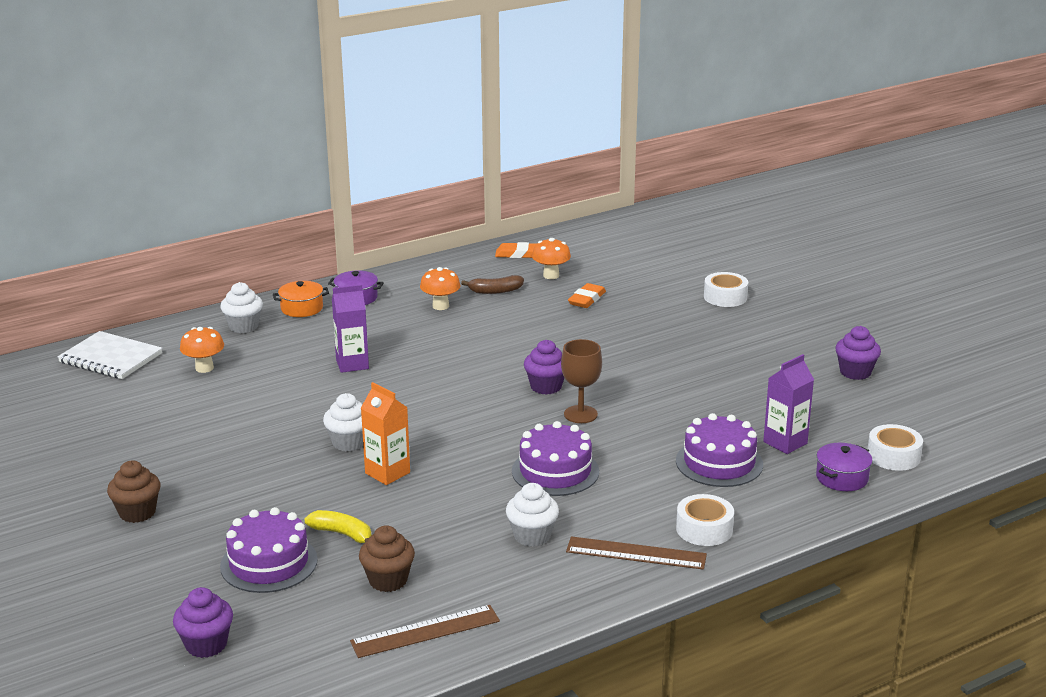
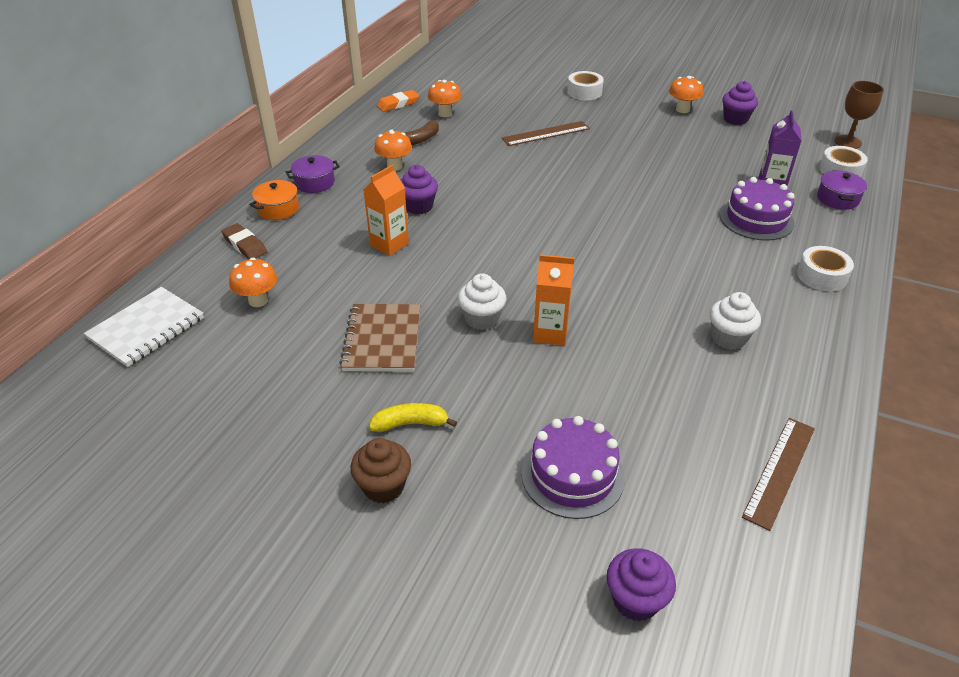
camera: 35 degrees left, 15 degrees up
white notebook [57,331,162,379] -> white notebook turned 45 degrees counterclockwise [84,287,204,367]
white cupcake [220,282,263,333] -> brown eraser [221,223,267,259]
yellow banana [304,510,371,543] -> yellow banana moved to [369,403,457,432]
purple carton [332,285,369,373] -> orange carton [363,165,409,256]
brown cupcake [359,525,415,592] -> none
purple cake [512,421,599,496] -> none
purple cupcake [524,340,564,395] -> purple cupcake moved to [401,165,438,214]
brown goblet [561,339,602,423] -> brown goblet moved to [834,81,883,149]
brown ruler [566,536,707,570] -> brown ruler moved to [502,121,590,146]
orange eraser [568,283,606,308] -> none
none -> brown notebook [339,304,421,372]
none -> orange mushroom [669,76,703,113]

